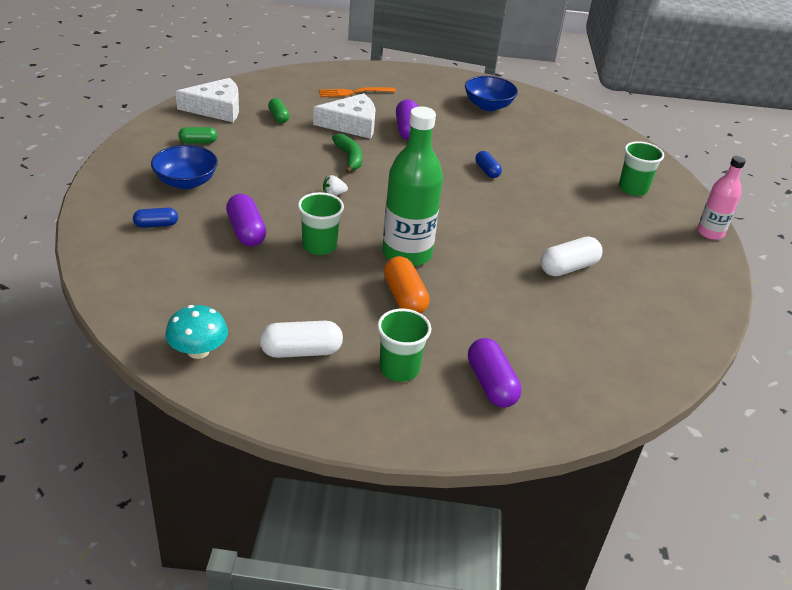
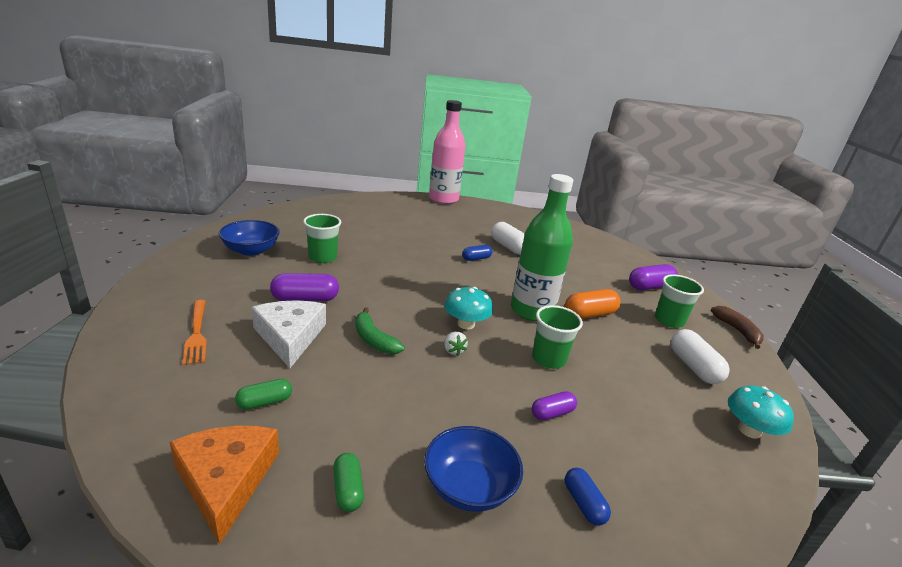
camera: 95 degrees left, 10 degrees down
white cheese [176,78,239,122] -> orange cheese [169,426,279,544]
purple capsule [226,194,266,246] -> purple capsule [532,391,577,420], size x0.62
green banana [332,134,363,173] -> green banana turned 105 degrees counterclockwise [355,307,405,354]
blue capsule [475,151,502,178] -> blue capsule moved to [462,245,493,261]
green cup [619,141,664,196] -> green cup moved to [303,214,341,263]
pink bottle [697,156,746,240] -> pink bottle [429,100,466,204], size x1.70
none -> turquoise mushroom [445,287,493,330]
none -> brown banana [711,306,764,349]

